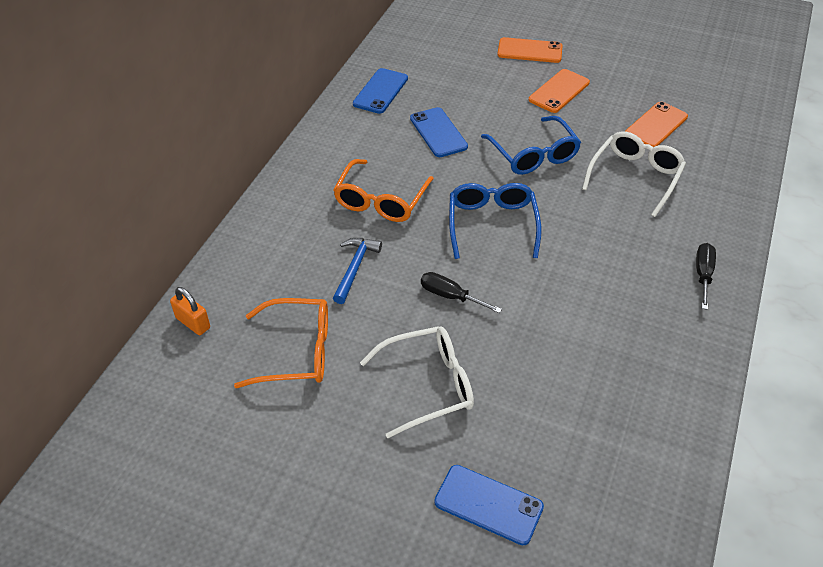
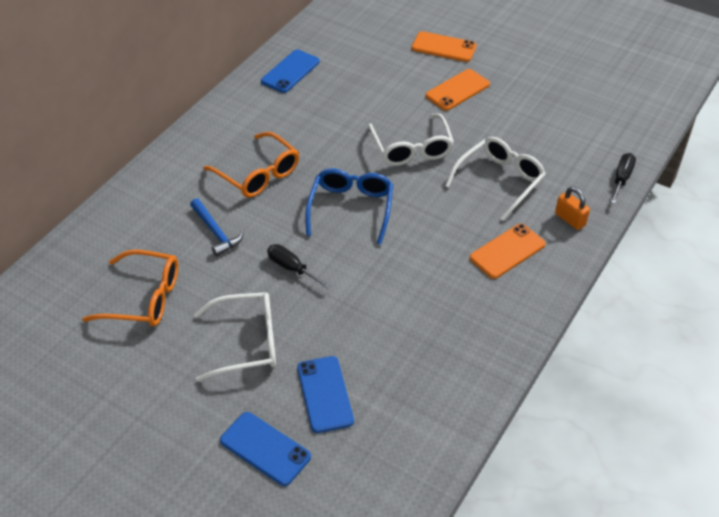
camera: 10 degrees right, 0 degrees up
orange padlock [170,287,210,335] -> orange padlock moved to [555,187,590,230]
orange glasses [333,159,434,222] -> orange glasses turned 75 degrees counterclockwise [203,132,299,198]
blue hammer [333,238,382,304] -> blue hammer turned 120 degrees clockwise [190,198,244,256]
blue phone [410,107,468,157] -> blue phone moved to [297,356,354,433]
blue glasses [481,116,581,175] -> white glasses [368,114,454,166]
orange phone [625,102,688,147] -> orange phone moved to [470,224,546,279]
black screwdriver [696,243,716,310] -> black screwdriver moved to [610,153,636,204]

